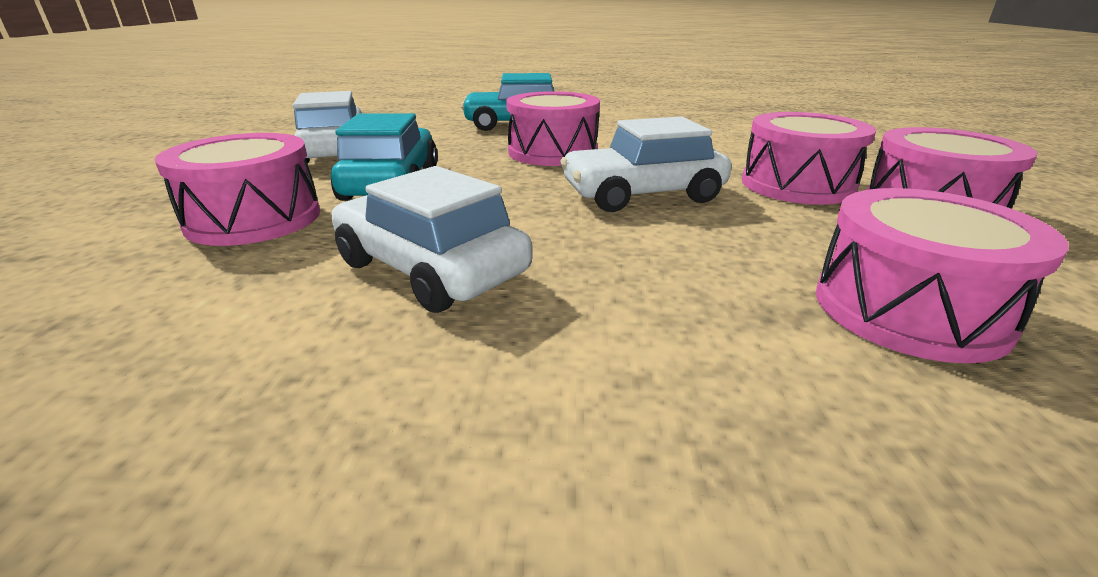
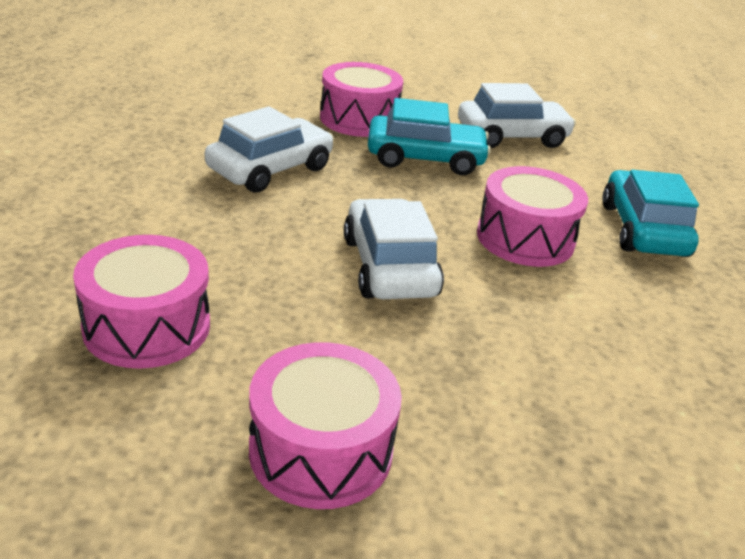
camera: 90 degrees right, 5 degrees up
pink drum [742,112,876,205] -> none

